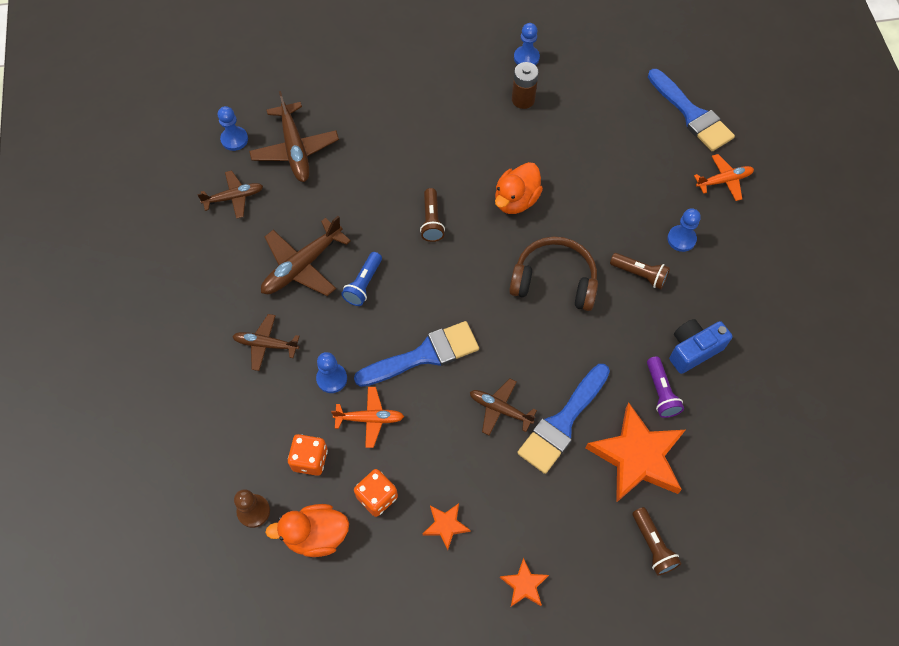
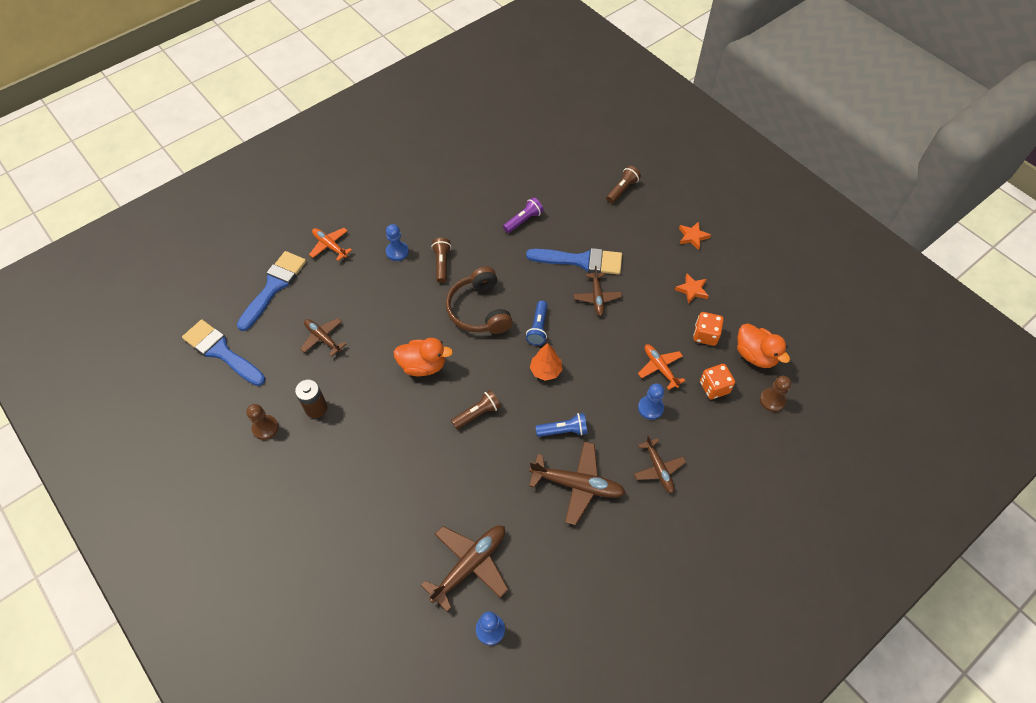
camera: 120 degrees left, 5 degrees down
brown plane [197,170,263,219] -> brown plane moved to [300,318,346,357]
blue brush [354,321,479,387] -> blue brush moved to [182,319,266,386]
blue pawn [514,23,540,65] -> brown pawn [246,404,279,440]
orange star [586,403,685,503] -> none
blue camera [669,319,733,374] -> none
none -> blue flashlight [526,301,548,346]
none -> orange tree [530,343,563,381]

